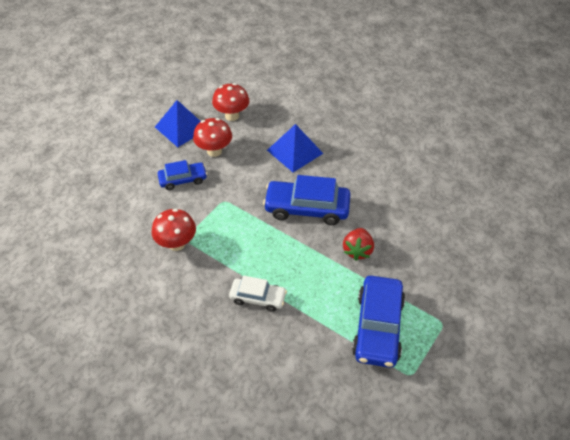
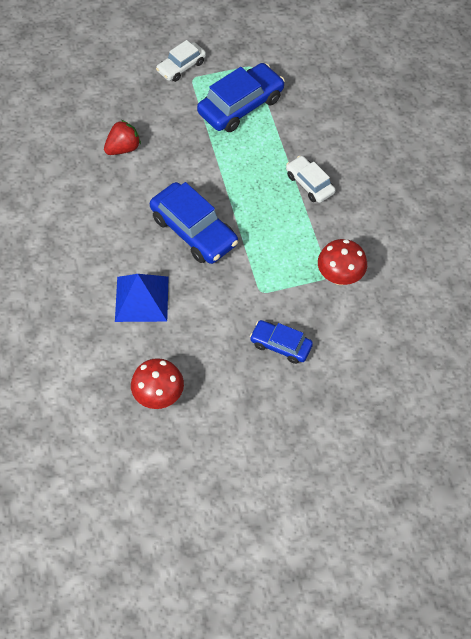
camera: 140 degrees left, 10 degrees up
blue pyramid [155,100,201,147] -> none
red mushroom [193,118,232,157] -> none
red strawberry [343,228,374,261] -> red strawberry moved to [104,120,141,155]
none -> white car [156,40,206,82]

